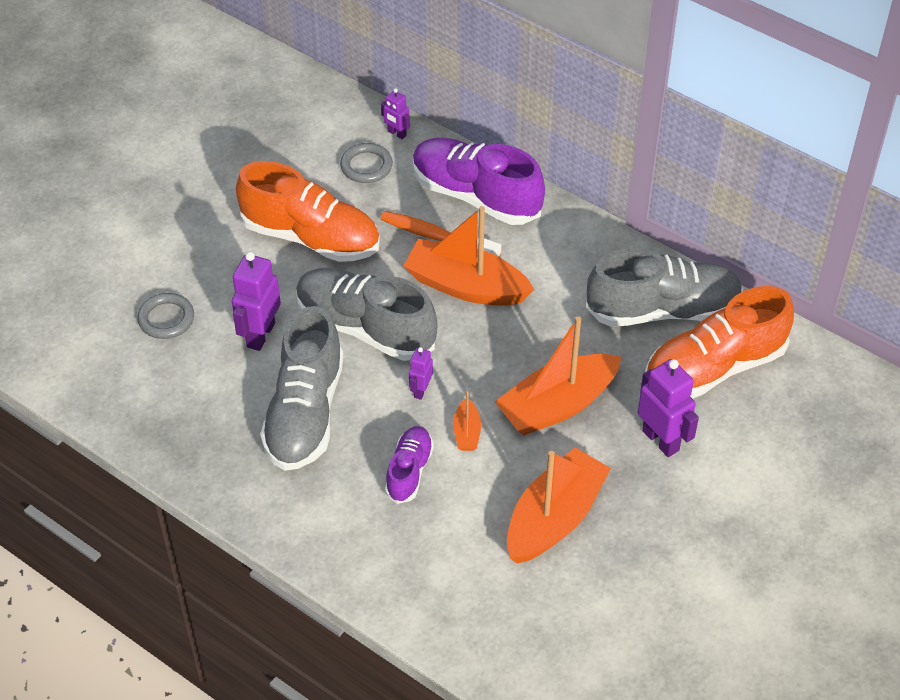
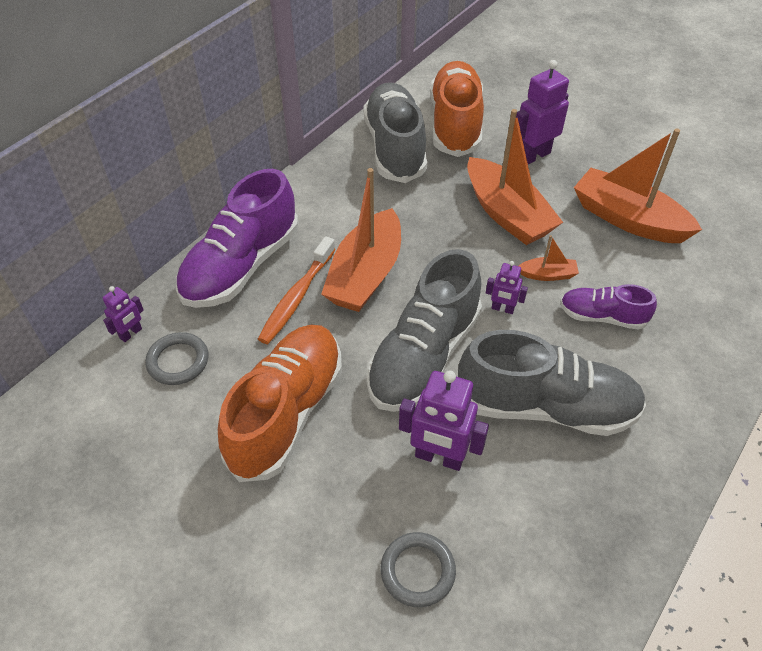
camera: 90 degrees left, 0 degrees up
orange shoe [645,286,794,399] -> orange shoe turned 150 degrees counterclockwise [430,61,484,157]

